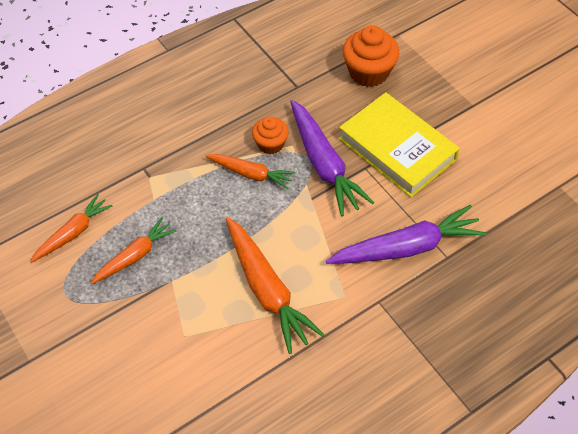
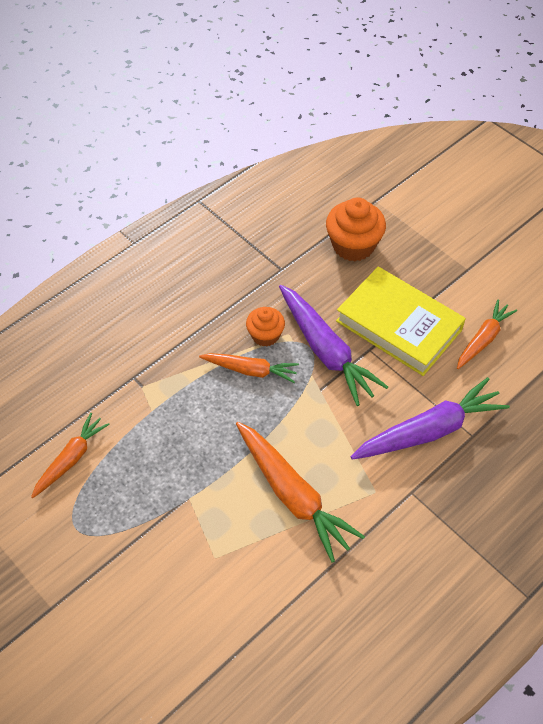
camera: 10 degrees left, 0 degrees up
orange carrot [91,217,176,284] -> orange carrot moved to [457,300,517,369]

